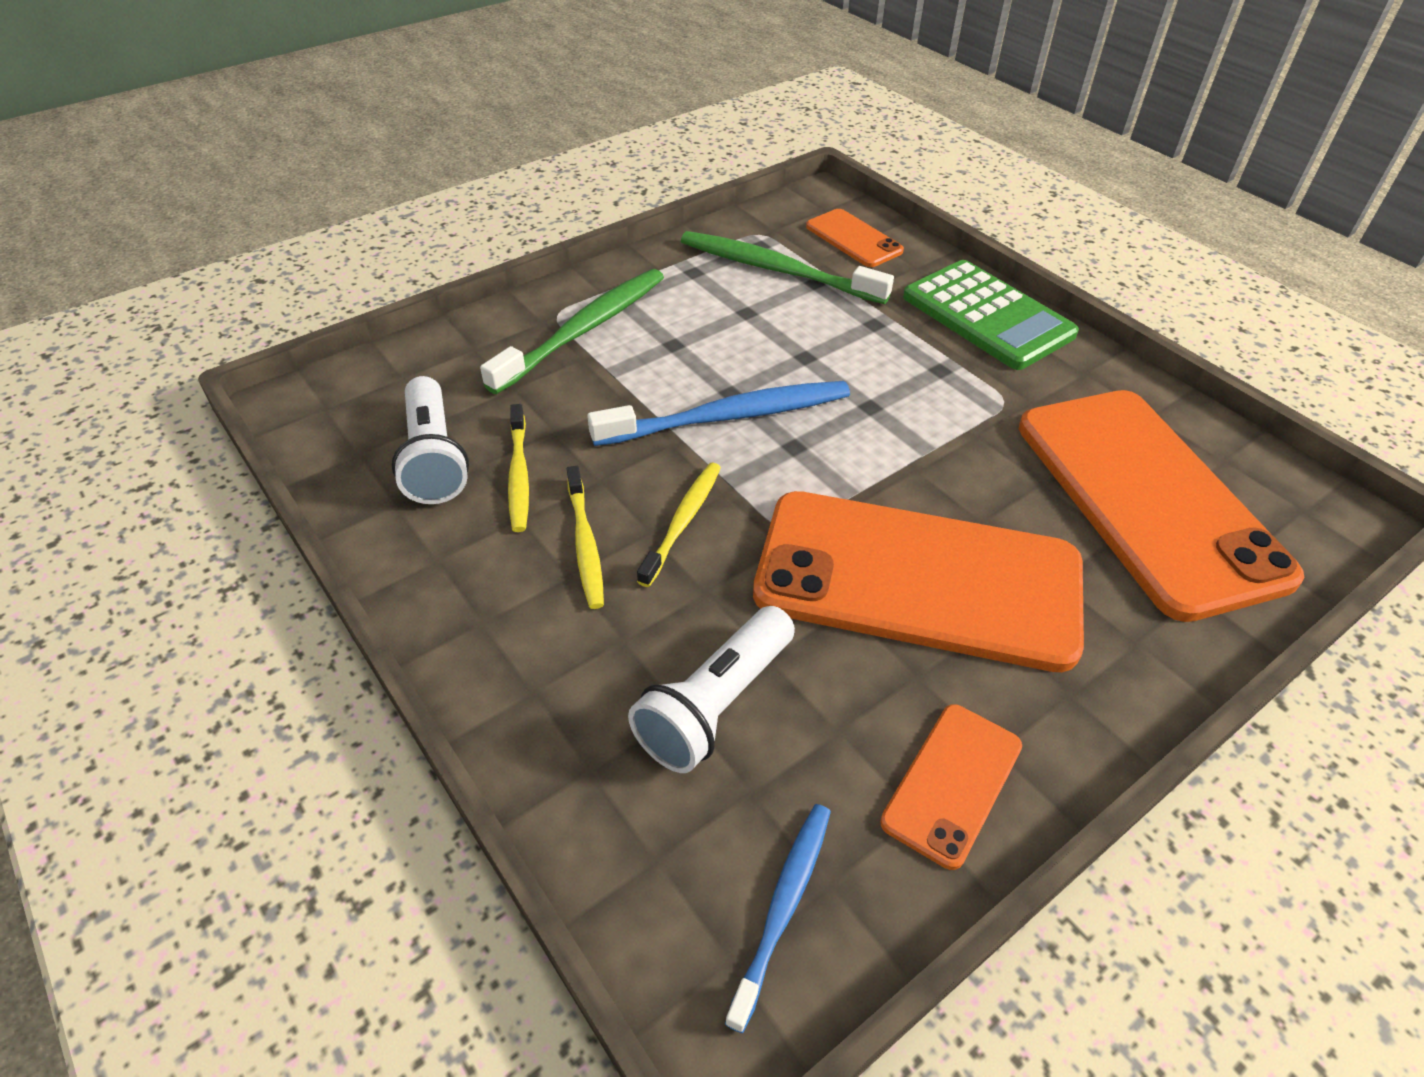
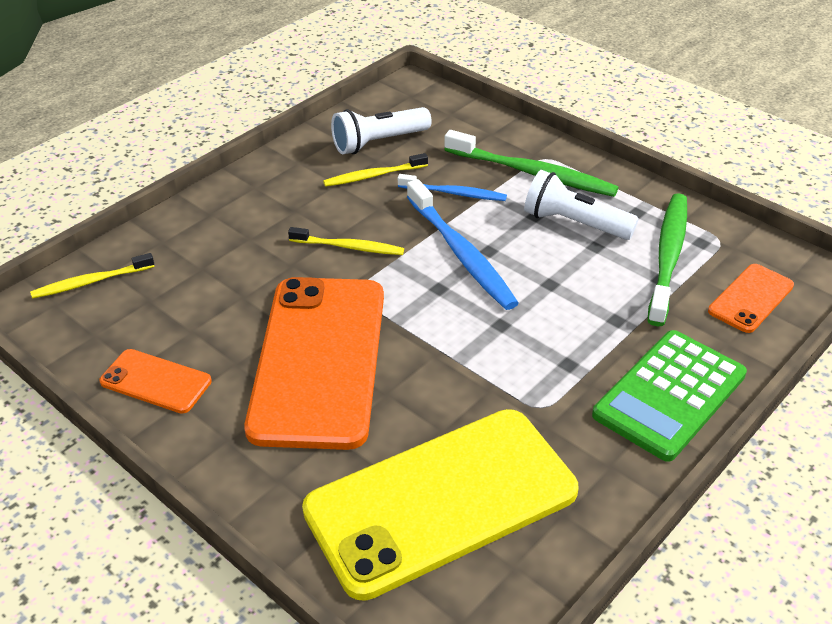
camera: 80 degrees right, 5 degrees down
yellow toothbrush [567,466,604,609] -> yellow toothbrush moved to [30,253,154,299]
white flashlight [628,606,795,773] -> white flashlight moved to [524,170,639,240]
blue toothbrush [725,804,831,1033] -> blue toothbrush moved to [398,174,507,201]
orange phone [1019,390,1304,622] -> yellow phone [302,409,578,601]

